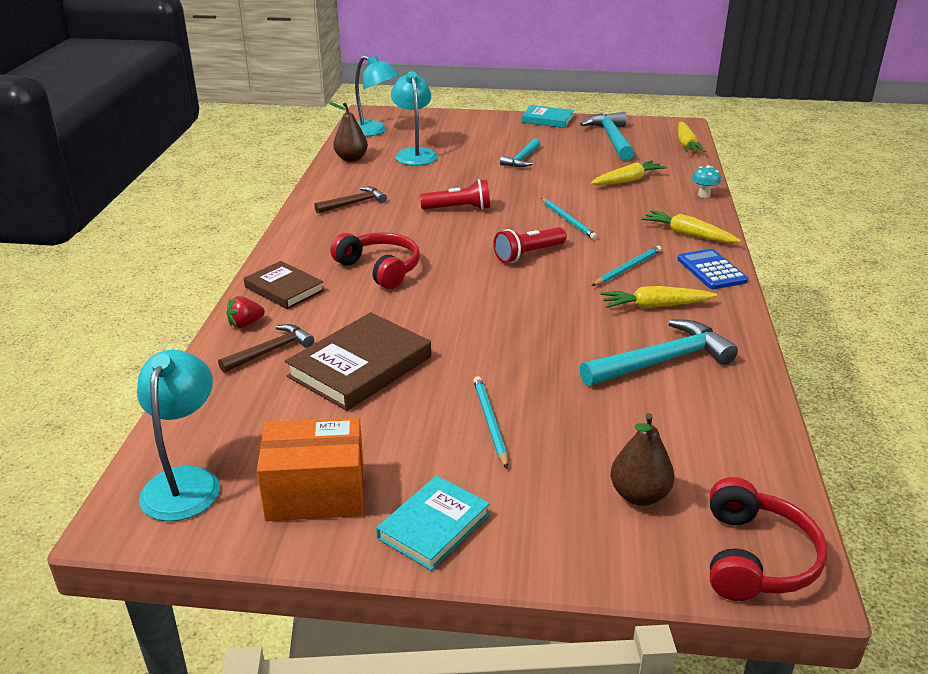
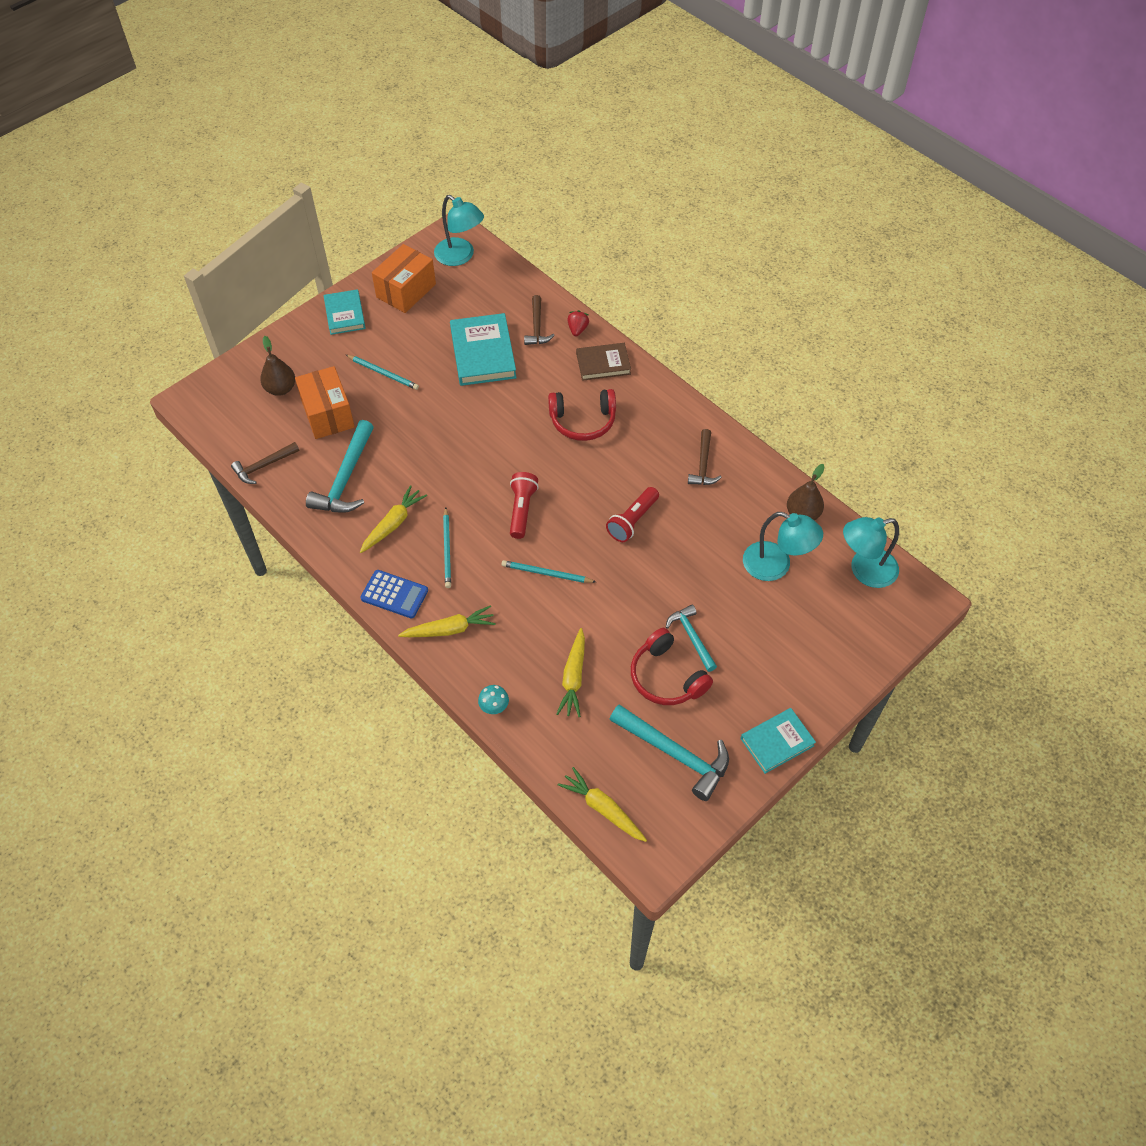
camera: 130 degrees right, 25 degrees up
brown book [285,312,431,411] -> turquoise book [450,313,517,386]
red headphones [710,477,827,601] -> red headphones moved to [631,628,713,705]
none -> brown hammer [231,442,299,484]
none -> orange box [295,366,355,439]

